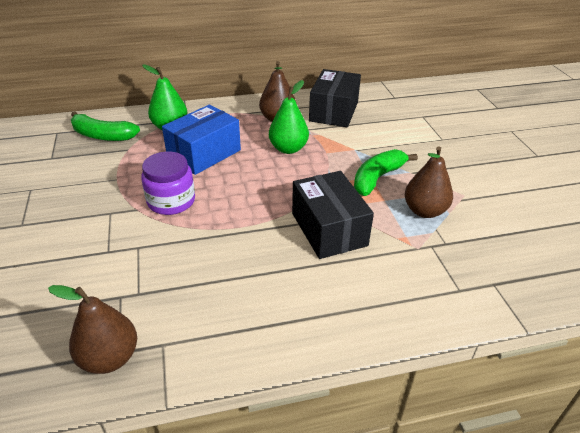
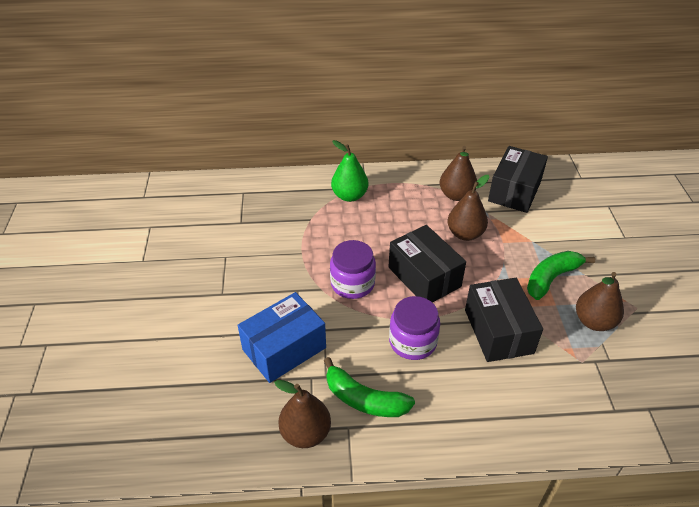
camera: 10 degrees right, 5 degrees up
green banana [71,112,140,141] -> green banana moved to [324,357,415,417]
blue box [162,104,241,175] -> blue box moved to [237,292,326,383]
green pear [269,80,309,154] -> brown pear [447,175,489,241]
none -> black box [388,225,466,303]
none -> purple jar [389,296,440,360]

